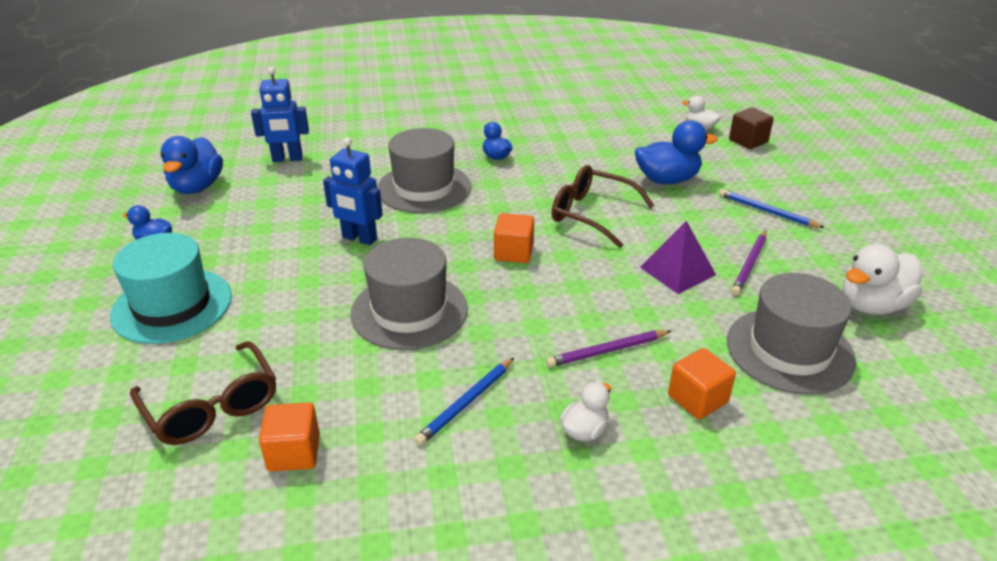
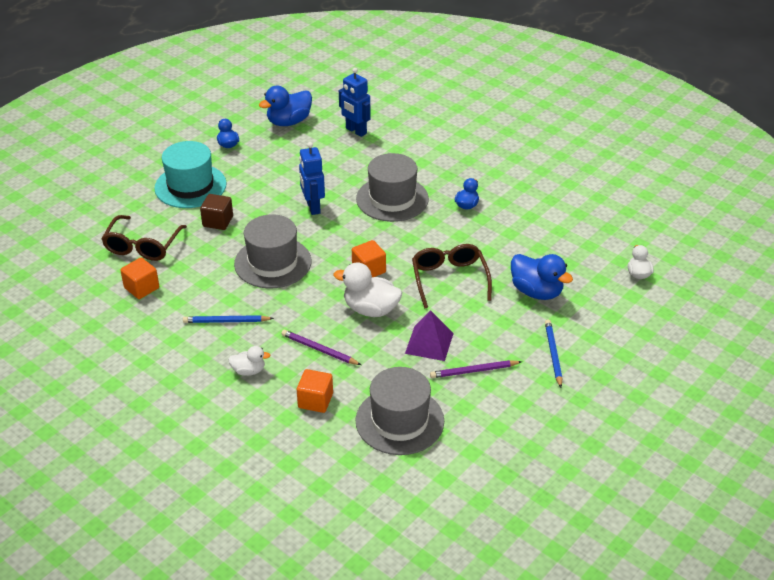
camera: 50 degrees right, 5 degrees up
brown cube [729,107,774,149] -> brown cube moved to [200,194,233,230]
white duck [842,244,922,315] -> white duck moved to [333,262,402,317]

